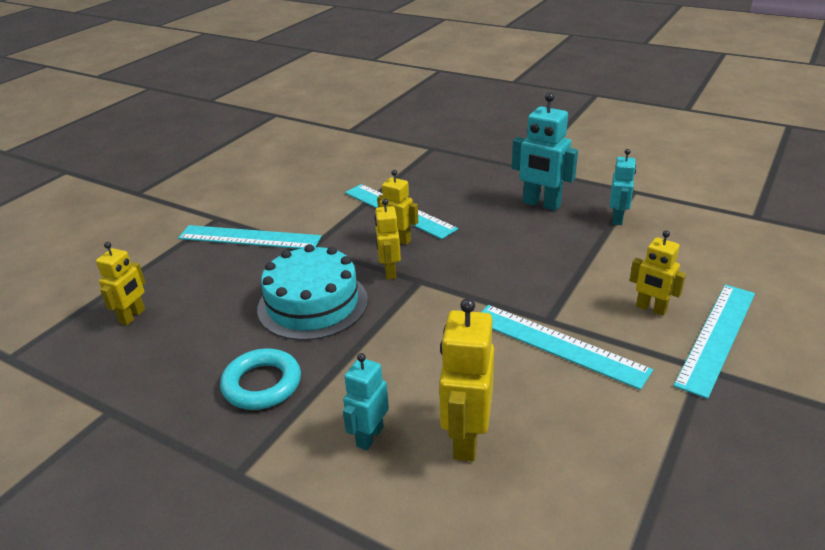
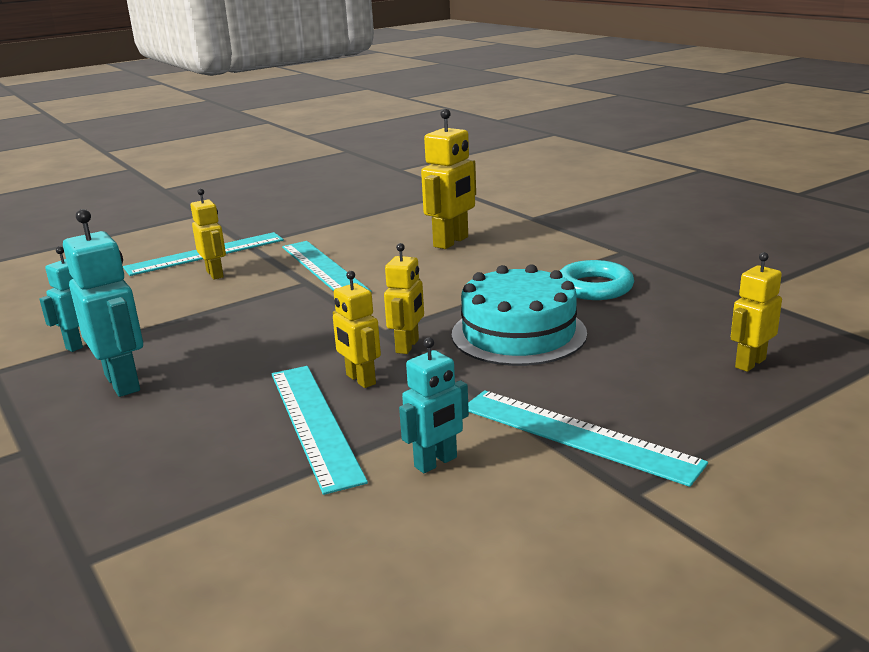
camera: 155 degrees left, 10 degrees down
turquoise robot [343,353,389,450] -> turquoise robot moved to [399,337,469,473]

